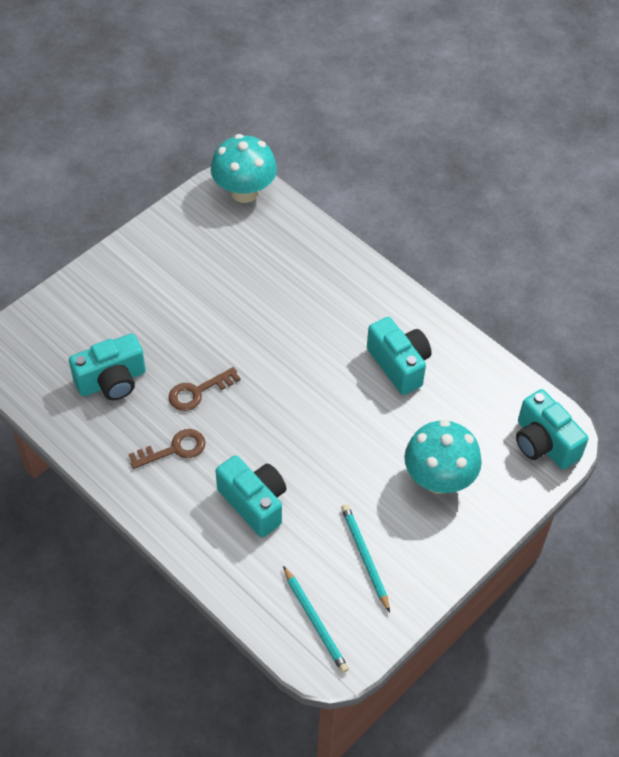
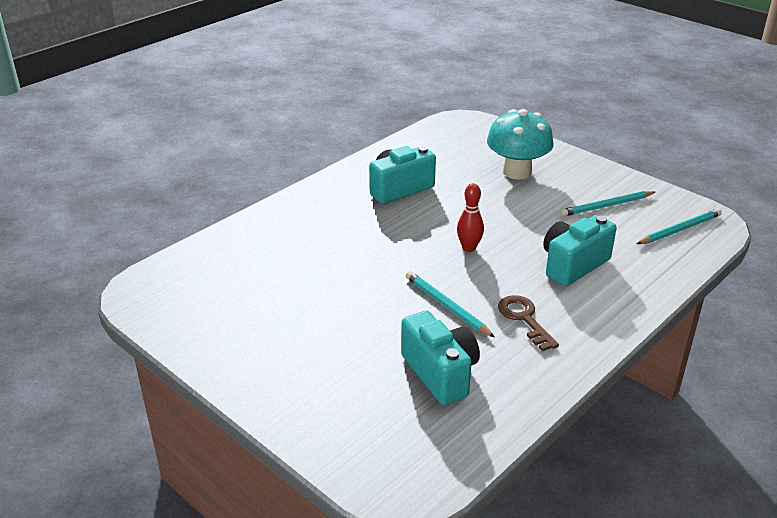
camera: 90 degrees left, 20 degrees down
brown key [169,367,241,411] -> turquoise pencil [406,271,495,338]
turquoise mushroom [211,134,277,203] -> none
turquoise camera [516,389,588,470] -> none
none -> red bowling pin [457,183,484,252]

